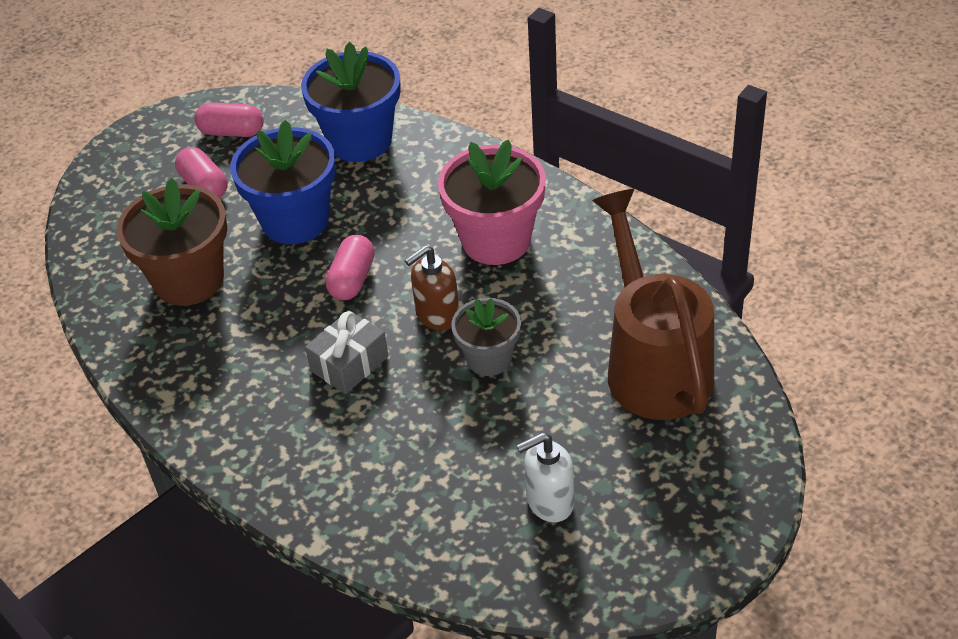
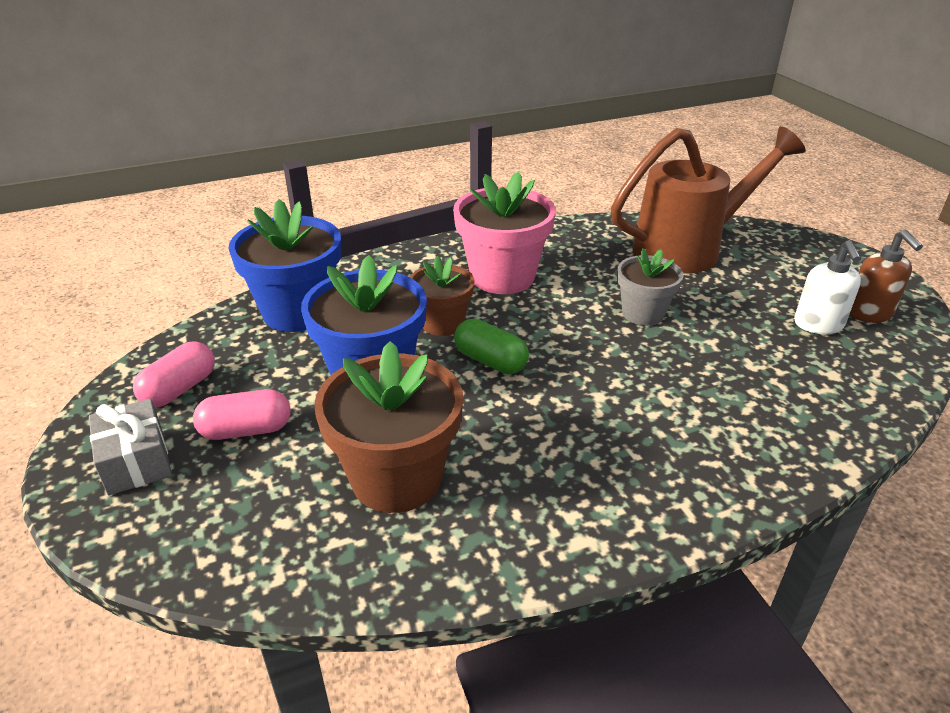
camera: 70 degrees left, 10 degrees down
grey gift [305,310,389,394] -> grey gift moved to [89,399,172,496]
pink capsule [325,235,375,300] -> green capsule [454,319,529,374]
brown soap dispenser [405,245,459,331] -> brown soap dispenser moved to [849,230,923,323]
brown watering can [592,189,714,420] -> brown watering can turned 150 degrees clockwise [611,126,806,274]
none -> brown flower pot [410,256,475,336]

